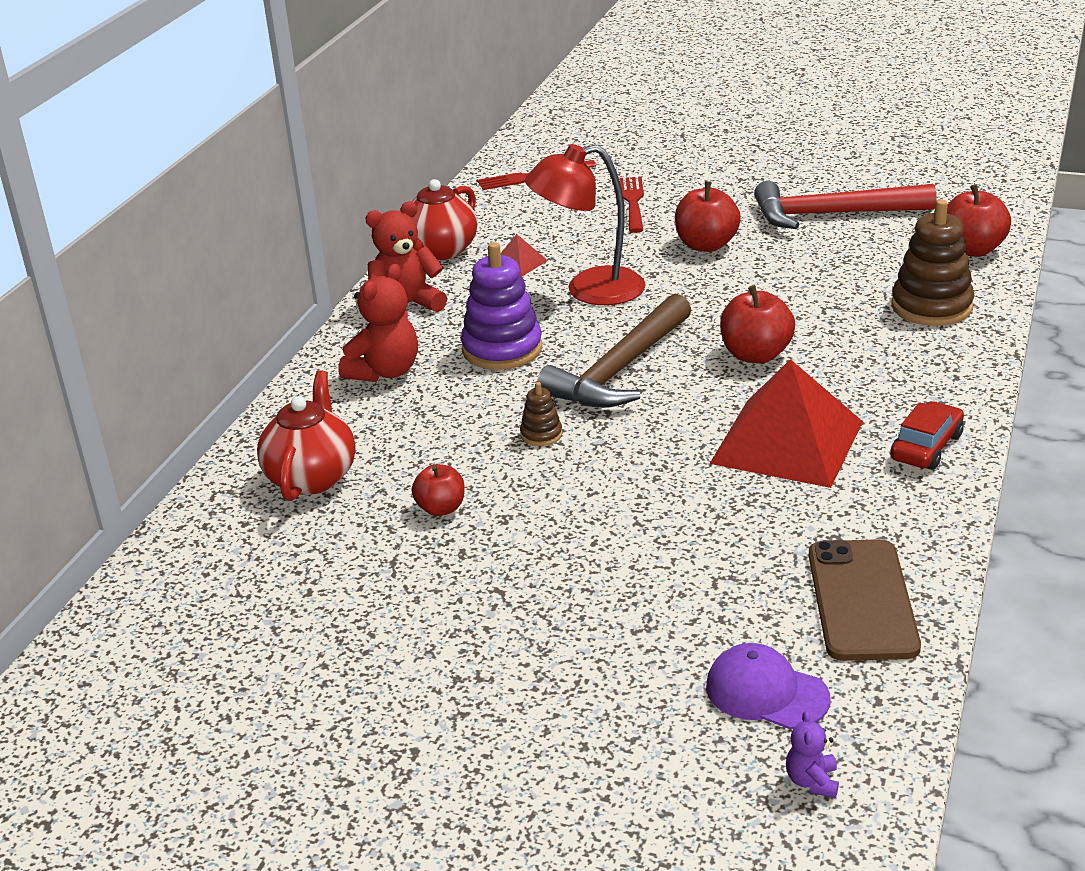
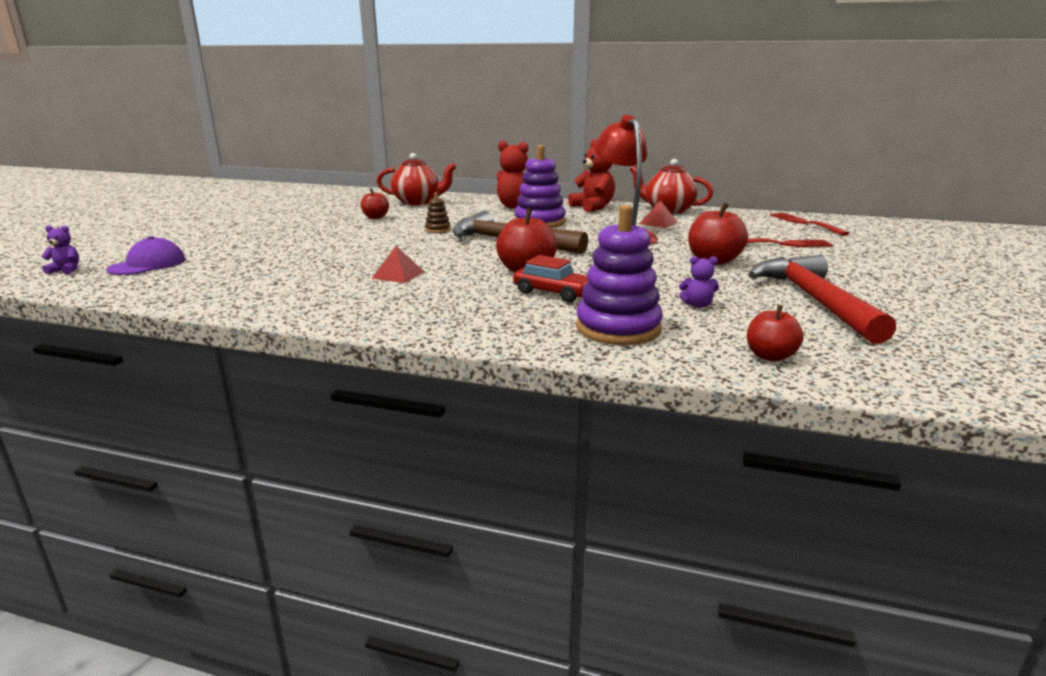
camera: 85 degrees right, 10 degrees down
red pyramid [709,359,863,488] -> red pyramid [371,246,424,283], size x0.42
brown phone [809,539,921,661] -> none
brown stacking toy [891,200,974,326] -> purple stacking toy [576,205,663,345]
red car [891,401,964,470] -> red car moved to [513,255,588,303]
red apple [947,184,1011,257] -> red apple [747,305,804,362], size x0.63
none -> purple teddy bear [679,256,719,308]

